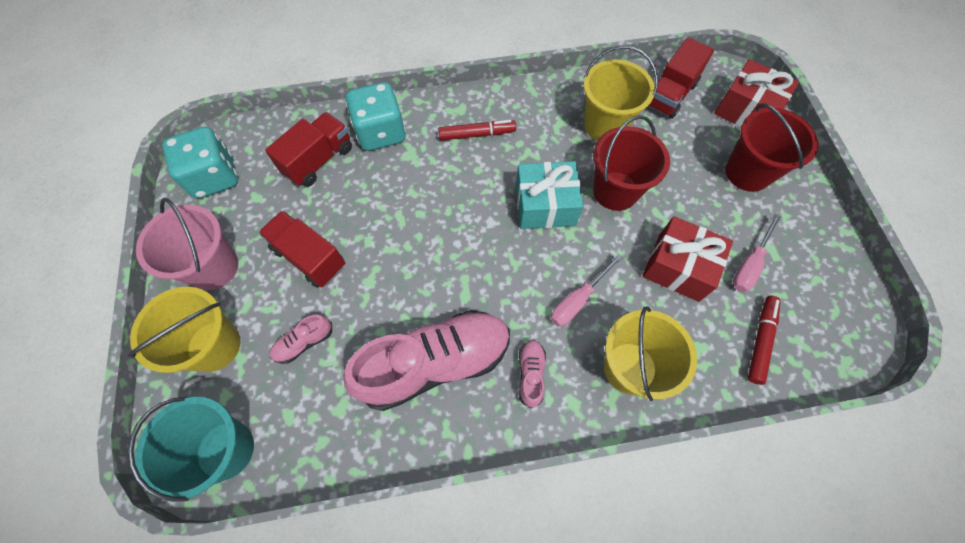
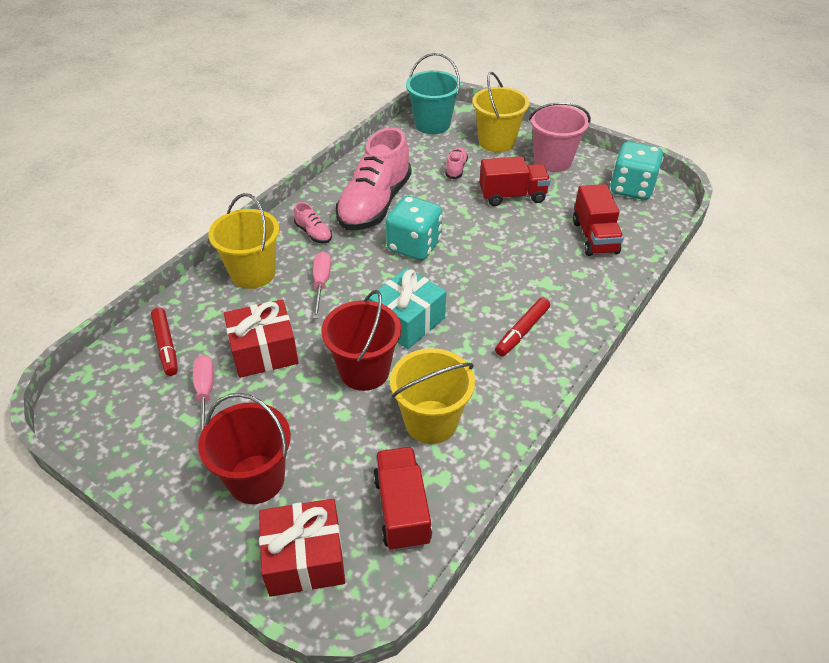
camera: 135 degrees right, 20 degrees down
turquoise dice [346,82,406,151] -> turquoise dice moved to [386,196,442,260]

